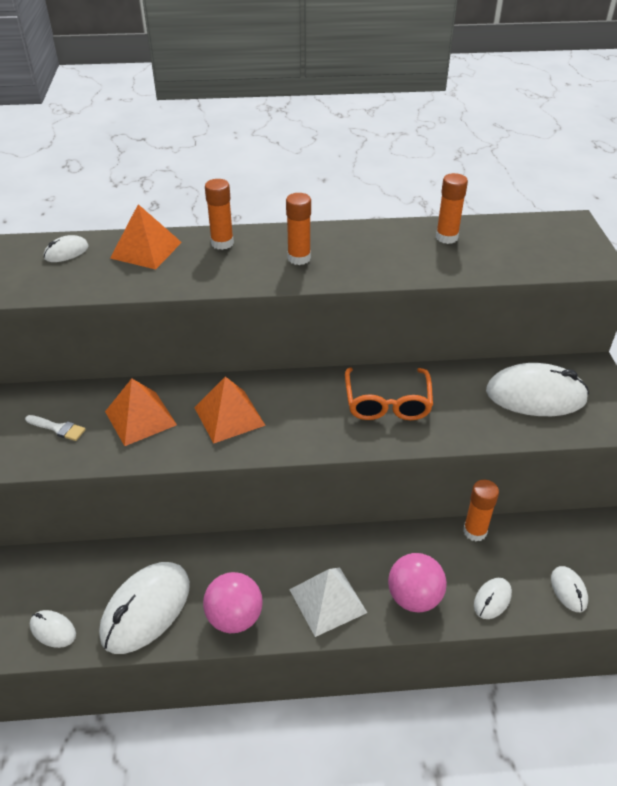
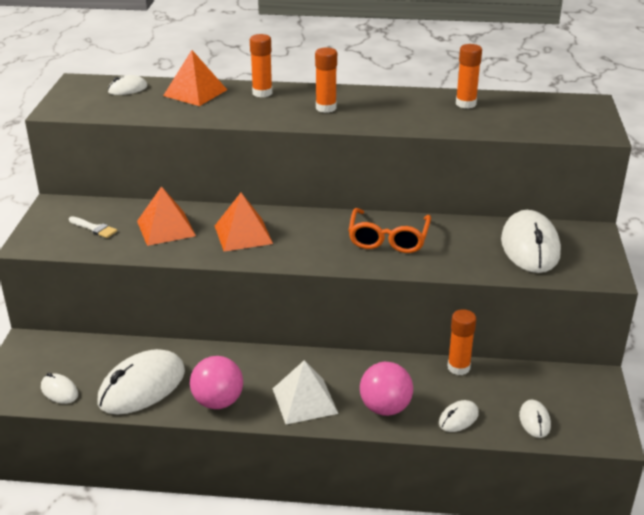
camera: 10 degrees right, 10 degrees down
white mouse [486,363,589,416] -> white mouse turned 75 degrees clockwise [501,210,561,273]

